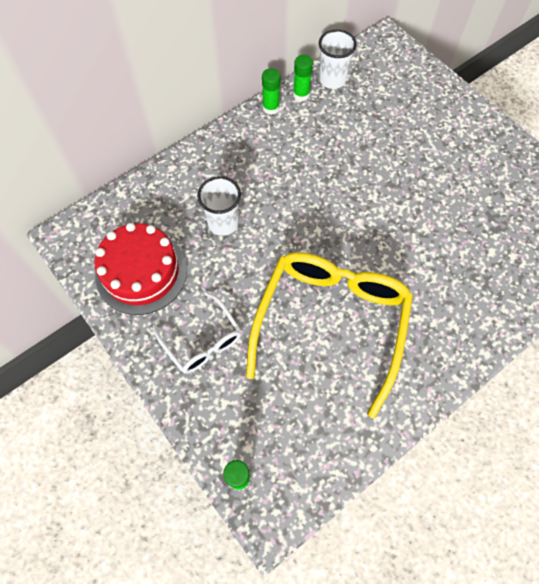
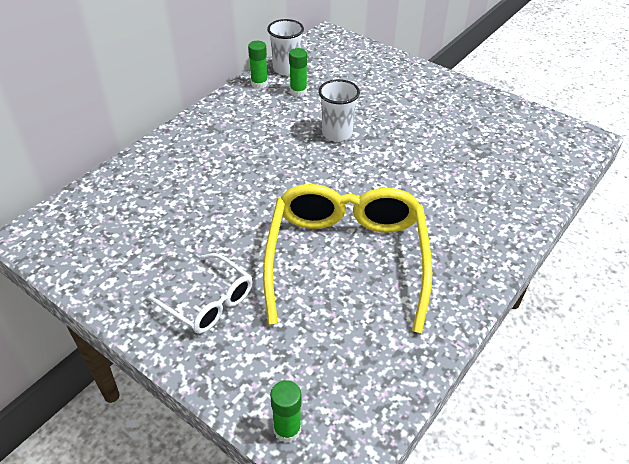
camera: 15 degrees left, 20 degrees down
red cake [94,223,187,315] -> none
white cup [197,176,241,236] -> white cup moved to [318,79,360,142]
green glue stick [262,68,280,115] -> green glue stick moved to [289,48,307,97]

